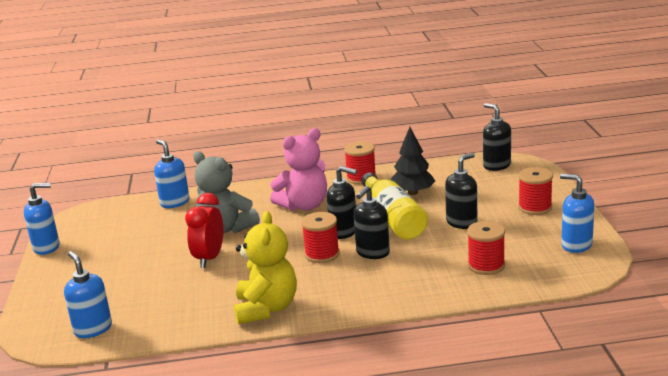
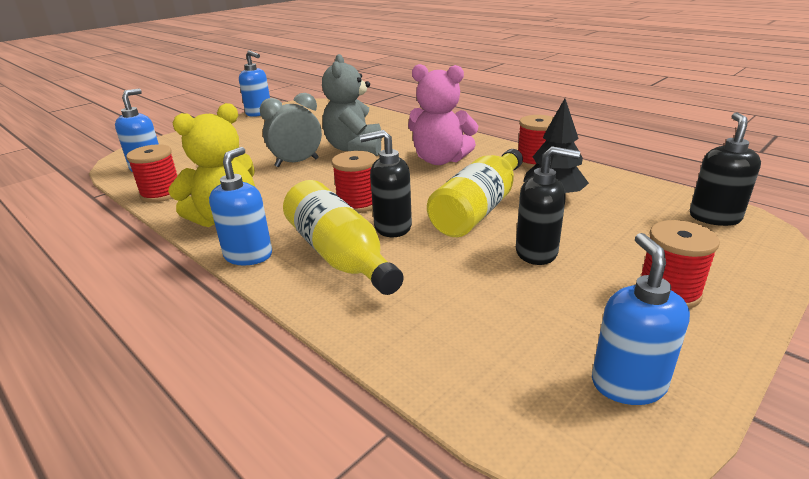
camera: 50 degrees right, 5 degrees up
blue soap dispenser [154,139,190,208] -> blue soap dispenser moved to [209,147,272,265]
red clock [185,193,223,268] -> grey clock [260,93,322,167]
black soap dispenser [326,166,357,239] -> none
red spool [467,221,505,275] -> red spool moved to [126,144,177,203]
none -> yellow bottle [283,180,404,295]

